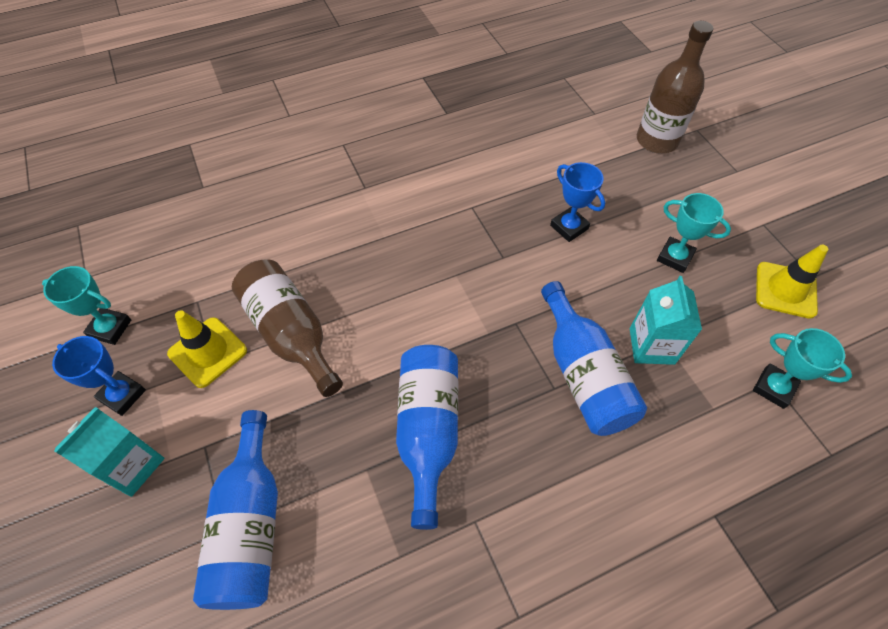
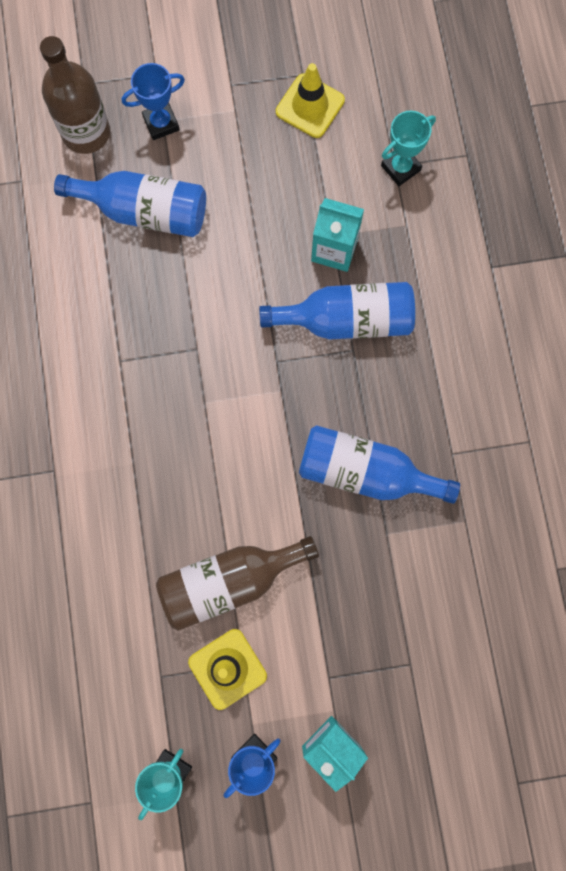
camera: 75 degrees left, 20 degrees up
blue bottle [193,410,278,610] -> blue bottle moved to [54,171,206,237]
blue trophy [550,162,605,242] -> blue trophy moved to [122,63,185,140]
turquoise trophy [657,193,731,273] -> none

